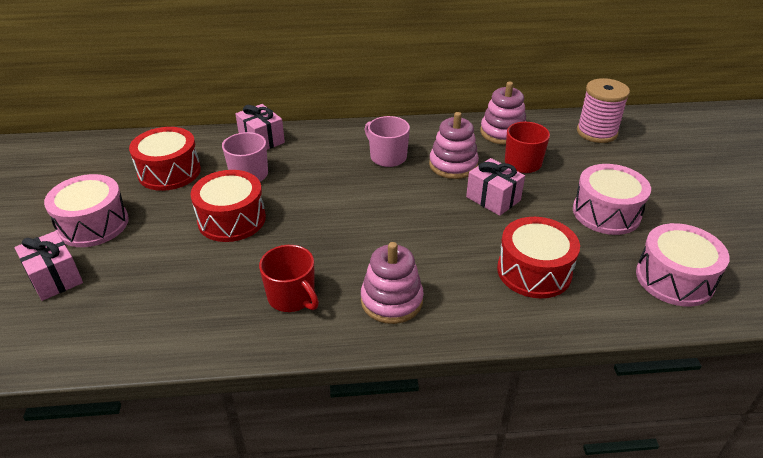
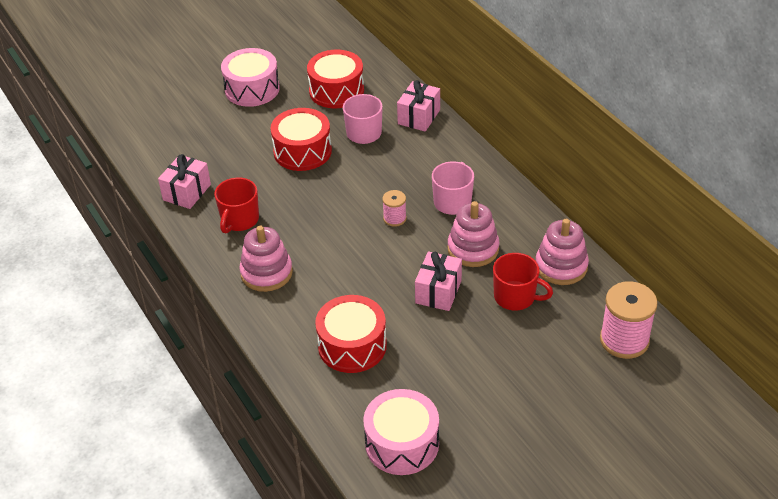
camera: 65 degrees right, 5 degrees up
pink gift [14,231,83,301] -> pink gift moved to [158,154,211,209]
pink drum [573,164,651,235] -> none
none -> pink spool [382,190,406,227]

